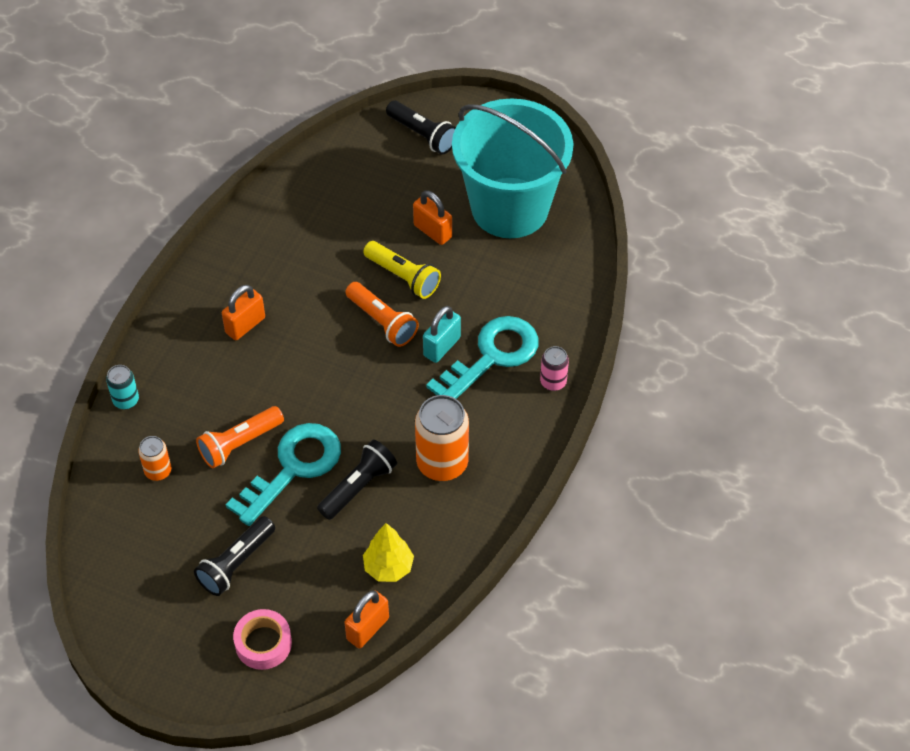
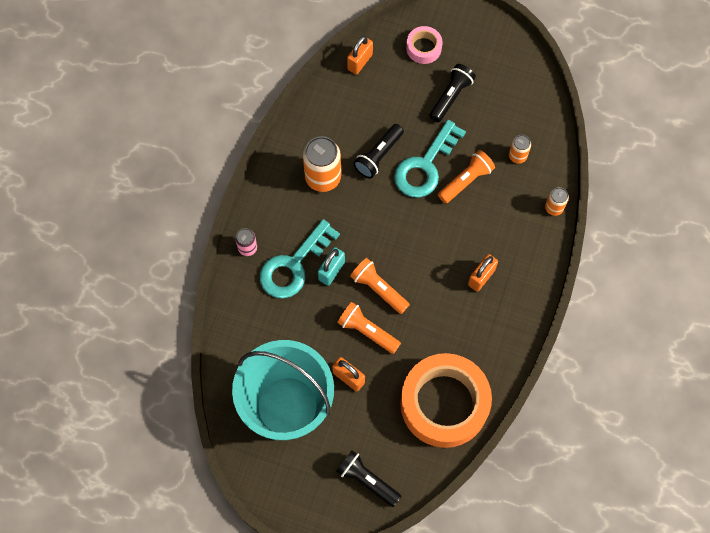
camera: 175 degrees right, 15 degrees up
turquoise can [106,365,139,409] -> orange can [545,187,569,216]
yellow flashlight [363,241,441,299] -> orange flashlight [337,302,401,354]
yellow tree [363,523,414,582] -> none
none -> orange tape [400,353,492,448]

